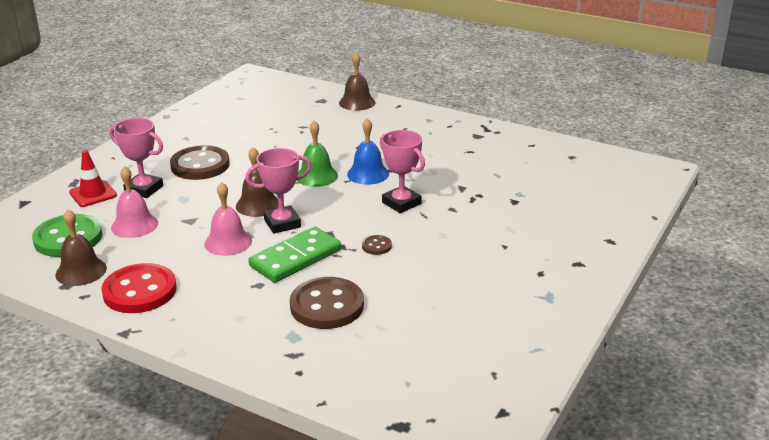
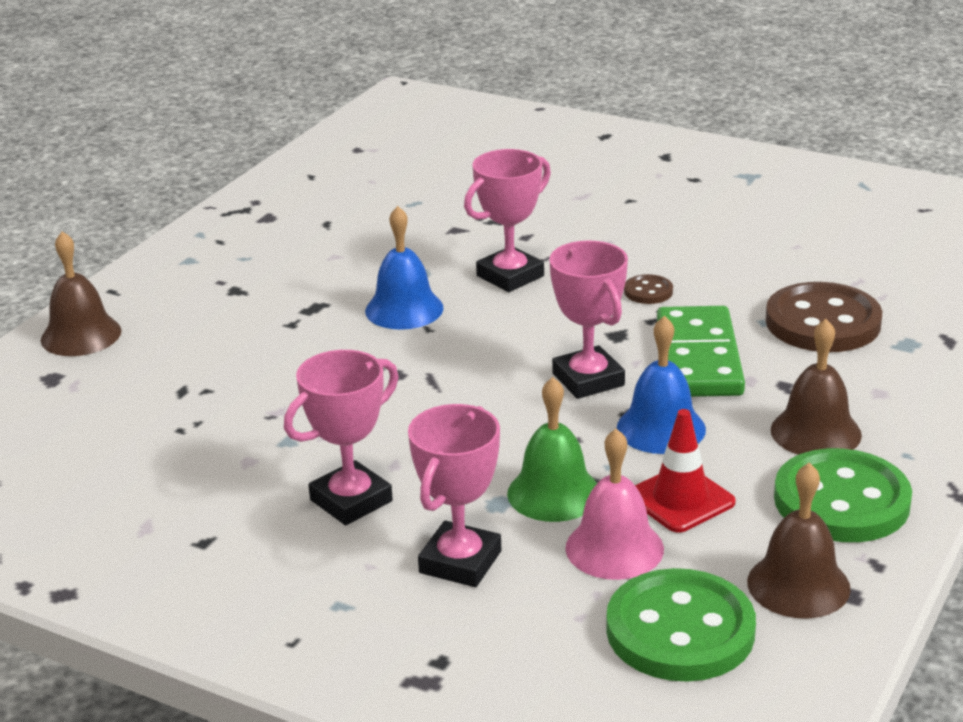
camera: 90 degrees left, 0 degrees up
red traffic cone [69,150,117,207] -> red traffic cone moved to [635,409,736,533]
red button [101,263,177,313] -> green button [774,448,912,542]
brown button [170,145,230,180] -> pink trophy [284,350,399,525]
pink bell [204,182,252,256] -> blue bell [617,316,706,454]
brown bell [236,147,278,217] -> brown bell moved to [771,319,862,455]
green domino [248,227,341,283] -> green domino turned 45 degrees clockwise [657,306,745,397]
green bell [297,120,338,187] -> green bell moved to [507,377,597,522]

